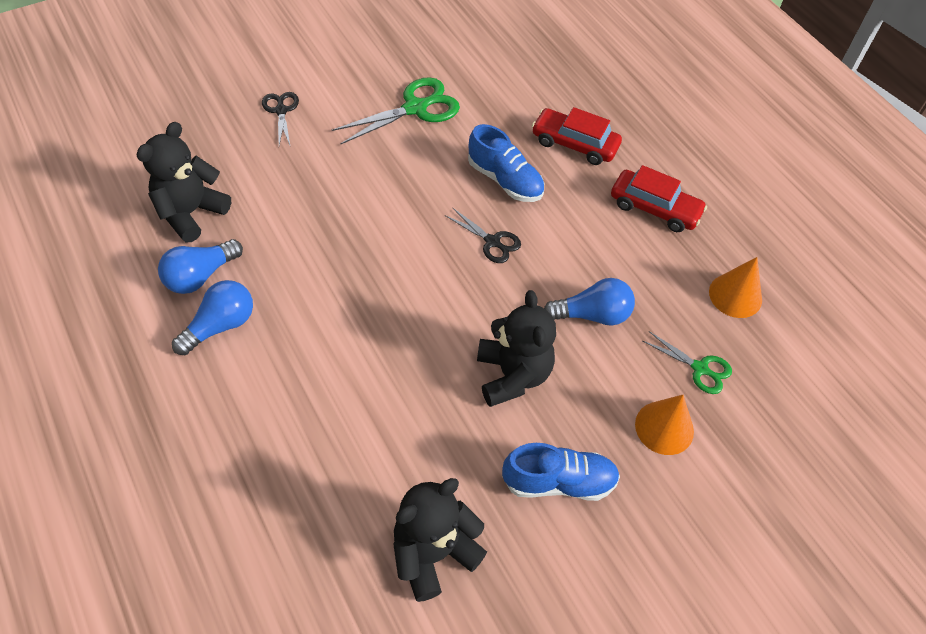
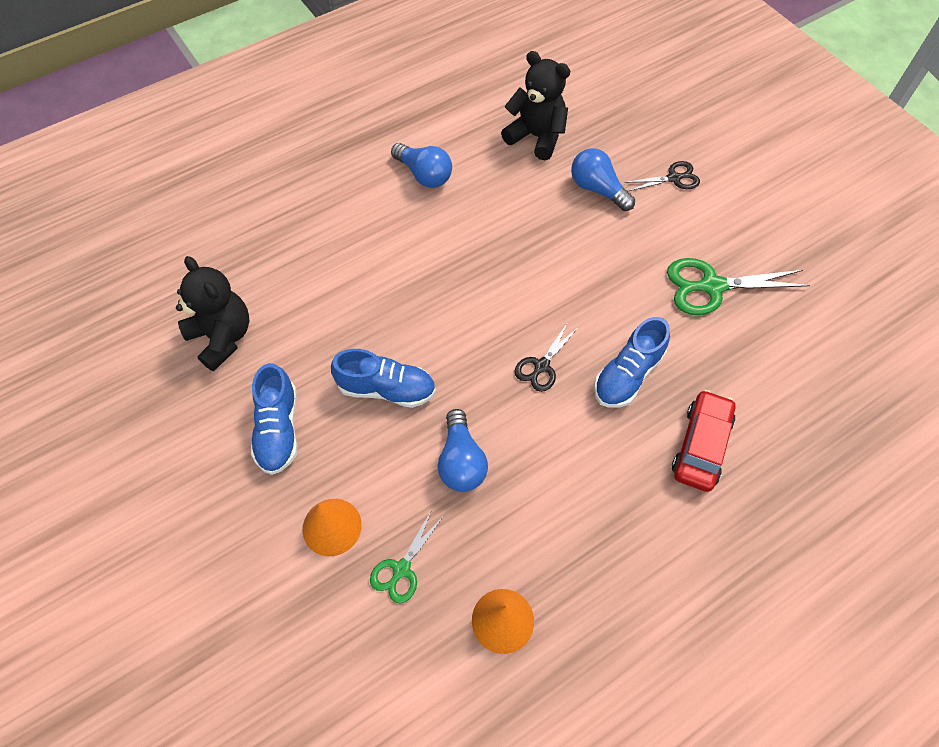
camera: 90 degrees right, 5 degrees up
blue light bulb [158,239,243,294] -> blue light bulb moved to [571,148,635,211]
green scissors [332,77,460,144] -> green scissors turned 120 degrees clockwise [667,258,810,315]
black teddy bear [477,290,556,407] -> blue shoe [331,349,436,408]
red car [611,165,707,232] -> none

